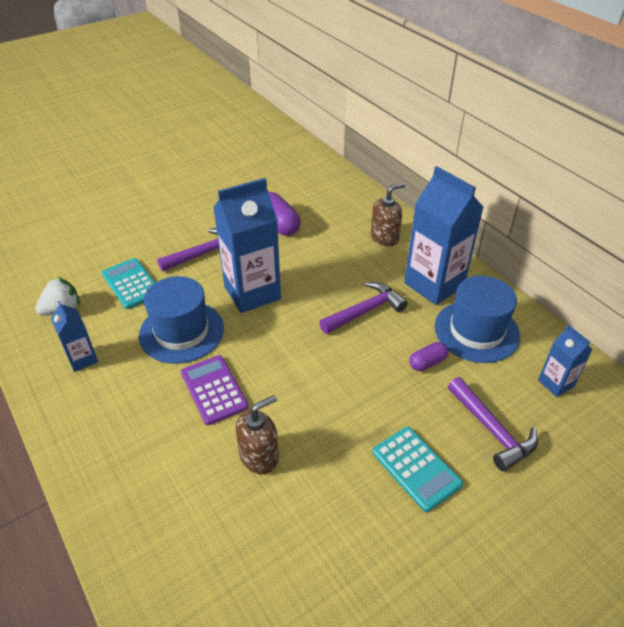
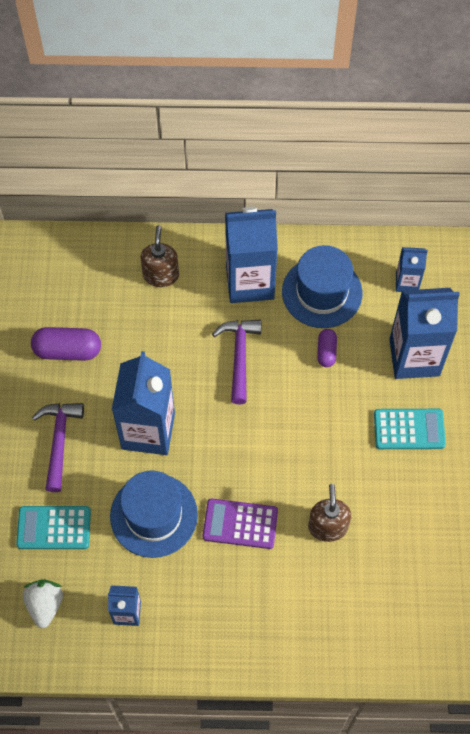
camera: 55 degrees left, 20 degrees up
purple hammer [448,377,538,471] -> blue carton [389,288,460,379]

